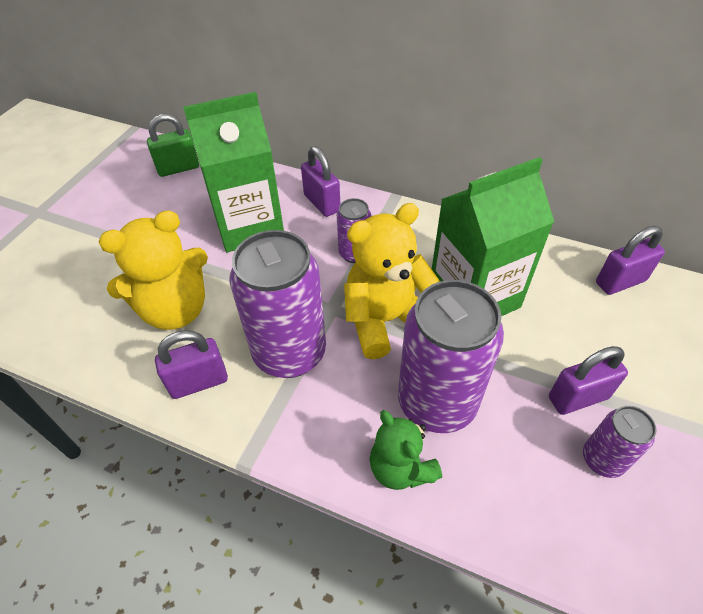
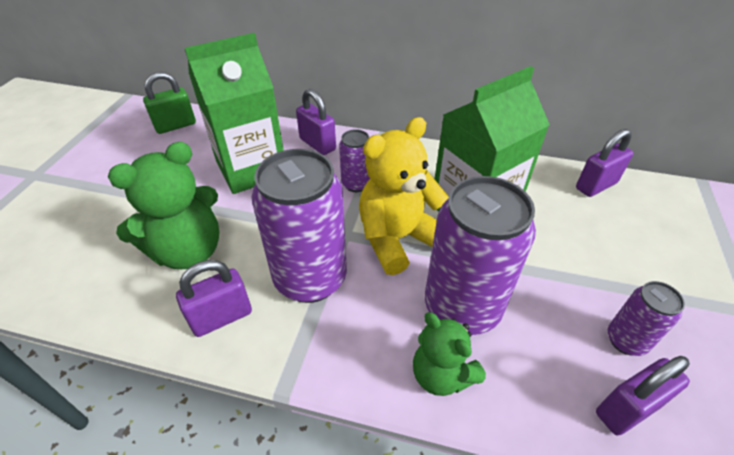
camera: 10 degrees left, 5 degrees down
yellow teddy bear [99,210,208,330] -> green teddy bear [108,142,219,269]
purple padlock [549,346,628,415] -> purple padlock moved to [596,356,690,436]

